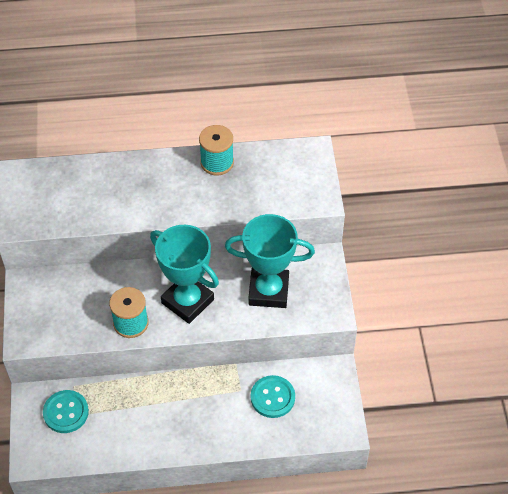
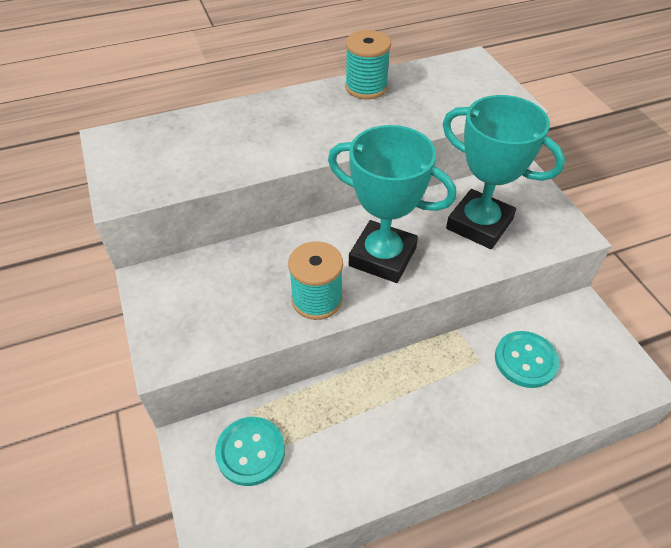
camera: 15 degrees left, 5 degrees down
turquoise trophy [225,214,315,308] -> turquoise trophy turned 45 degrees clockwise [443,95,565,249]

